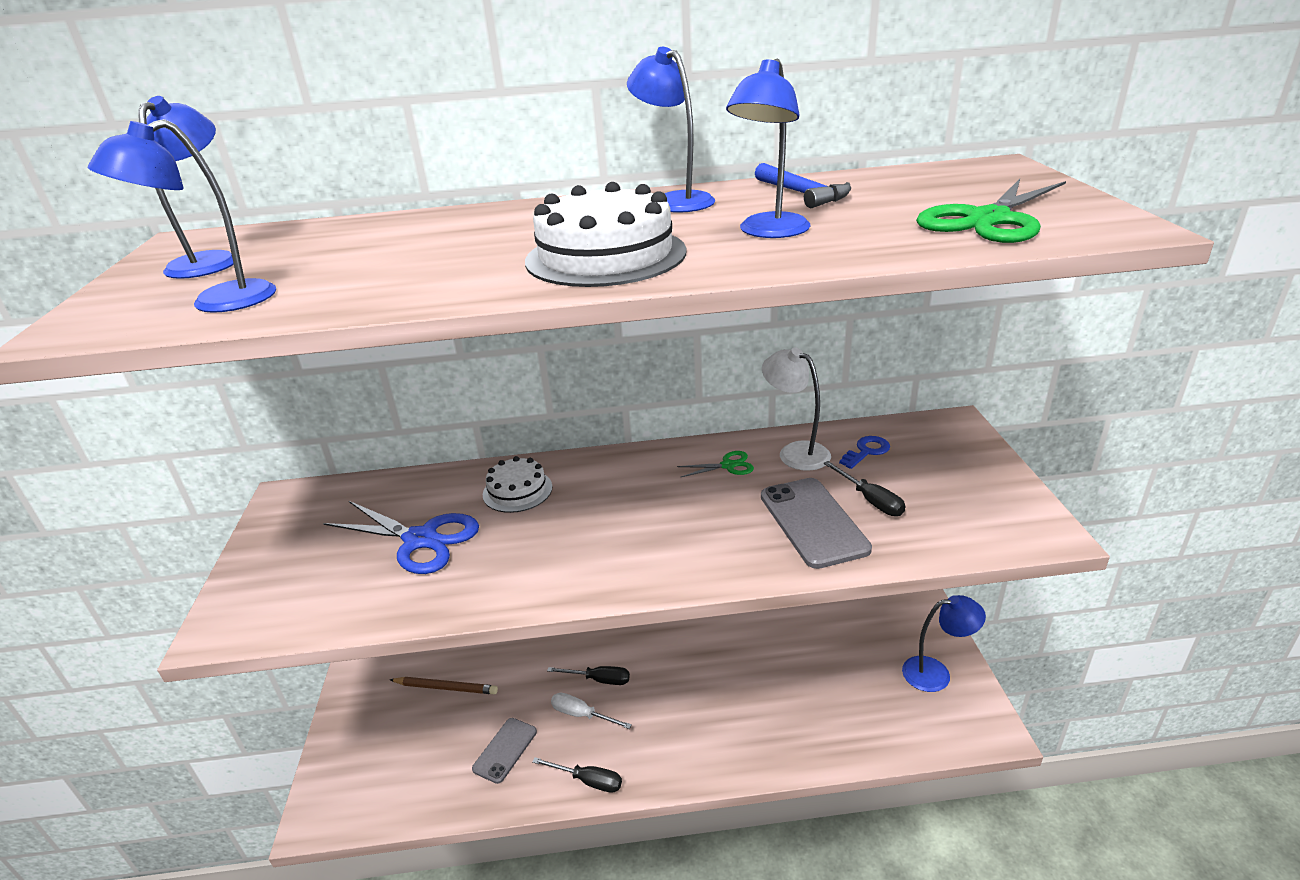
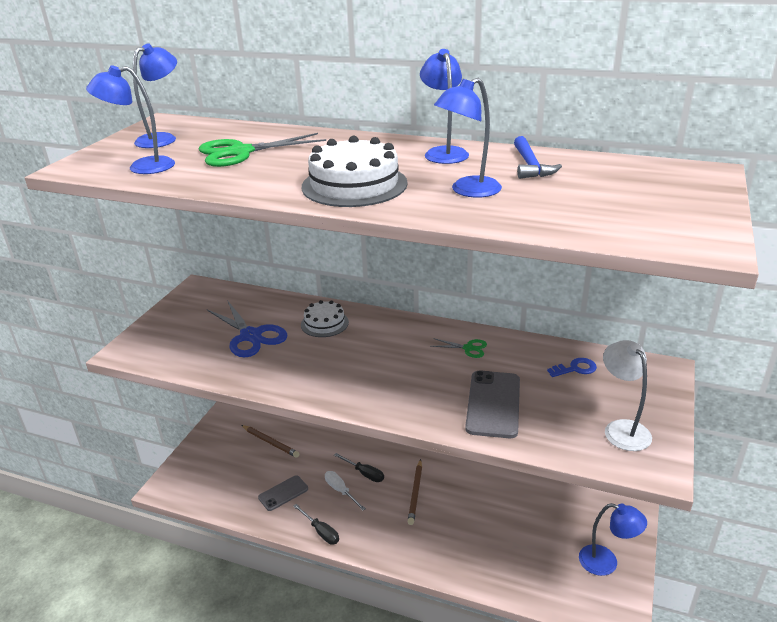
camera: 25 degrees right, 0 degrees up
white lamp [762,348,831,471] -> white lamp moved to [603,340,652,451]
black screwdriver [824,461,905,516] -> none
green scissors [916,179,1066,243] -> green scissors moved to [199,133,326,167]
none -> brown pencil [408,459,422,525]

